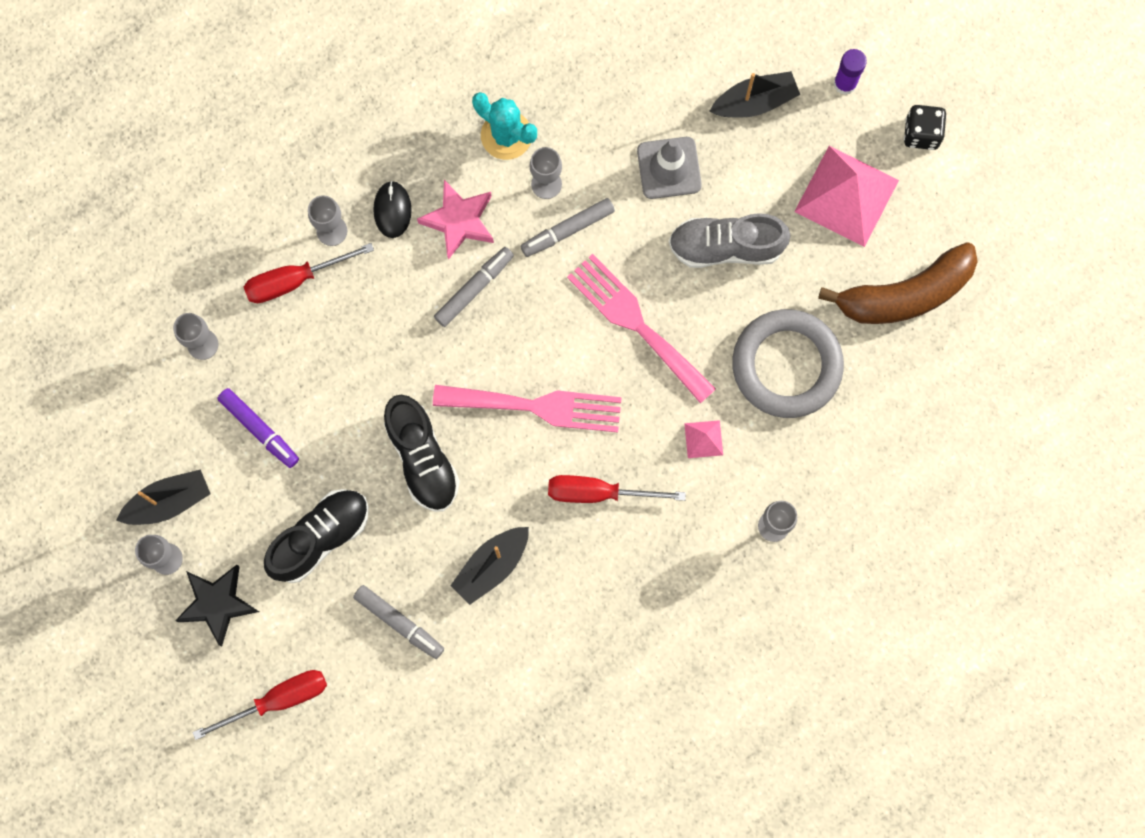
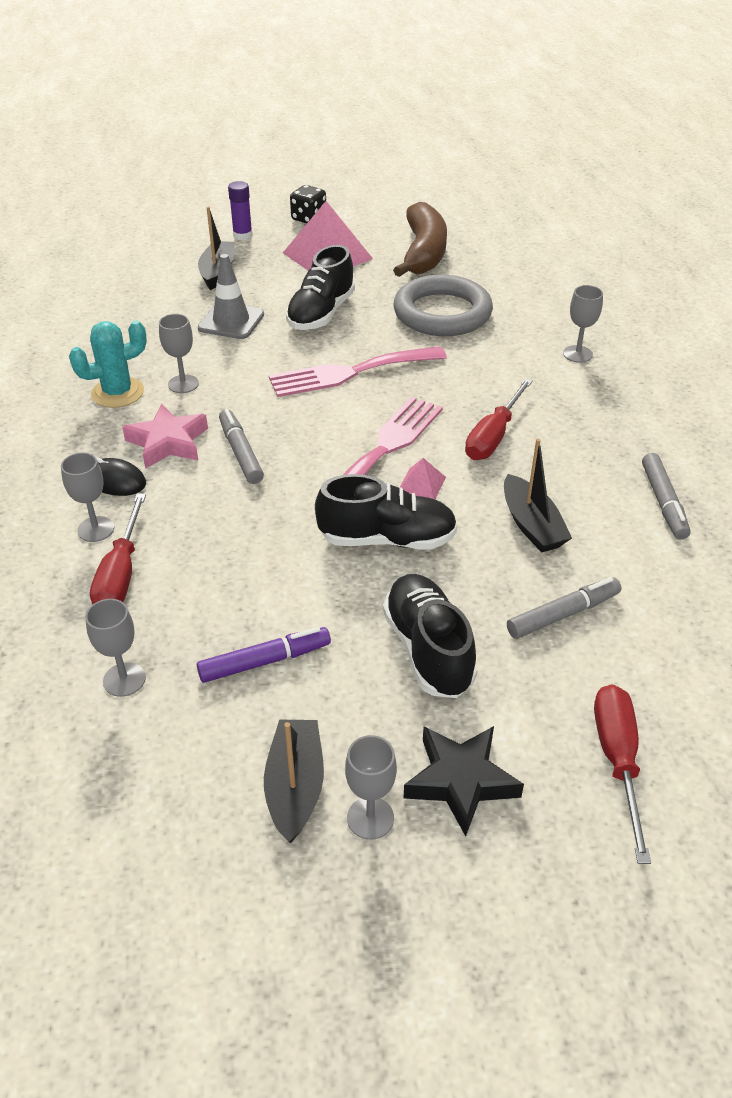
camera: 65 degrees left, 35 degrees down
grey marker [521,198,615,257] -> grey marker moved to [642,453,691,540]
grey shoe [669,213,791,268] -> black shoe [286,245,355,330]
pink pyramid [684,420,723,458] -> pink pyramid moved to [400,458,446,499]

